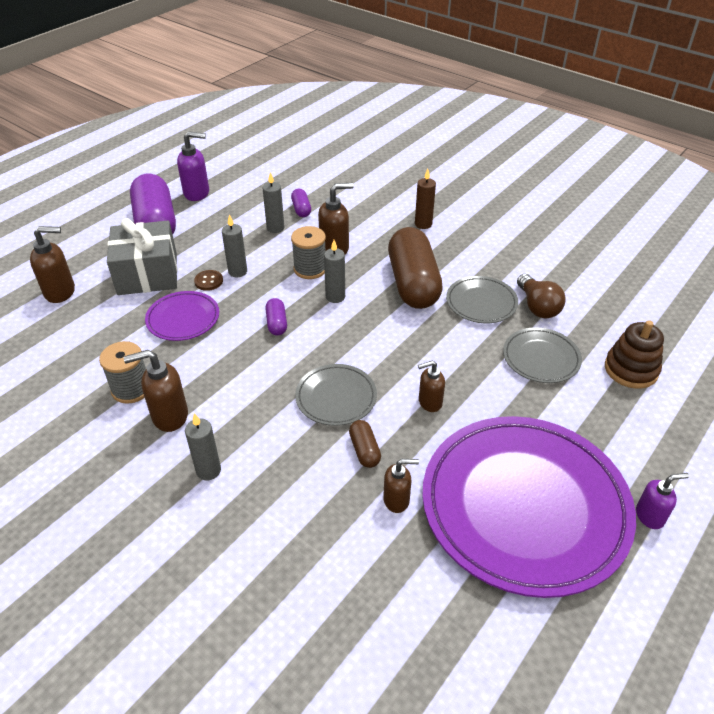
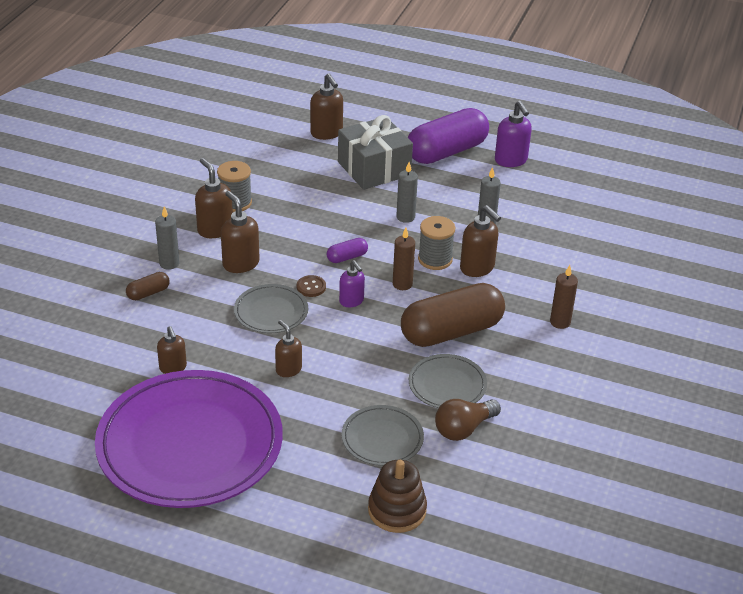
camera: 70 degrees right, 5 degrees down
purple plate [145,291,219,341] -> none
brown button [194,270,223,291] -> brown button moved to [297,275,326,297]
purple capsule [291,189,311,217] -> none
grey candle [324,240,345,303] -> brown candle [393,228,415,290]
brown capsule [349,420,381,468] -> brown capsule moved to [126,272,170,300]
purple soap dispenser [636,473,689,529] -> purple soap dispenser moved to [339,260,365,307]
none -> brown soap dispenser [221,191,260,273]

